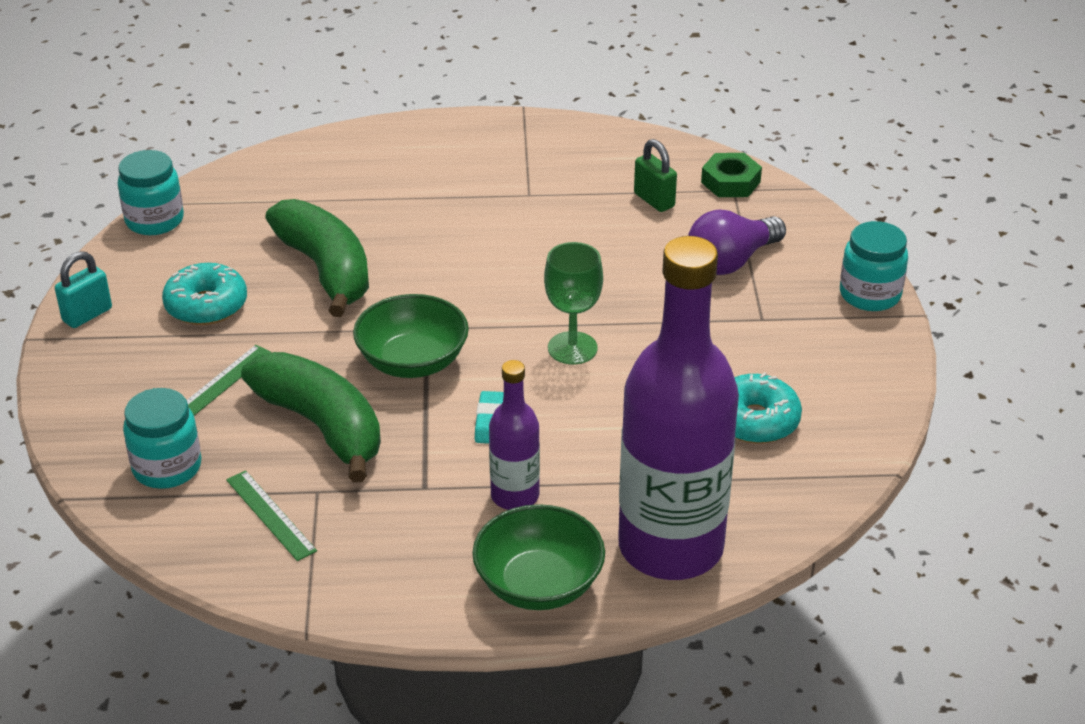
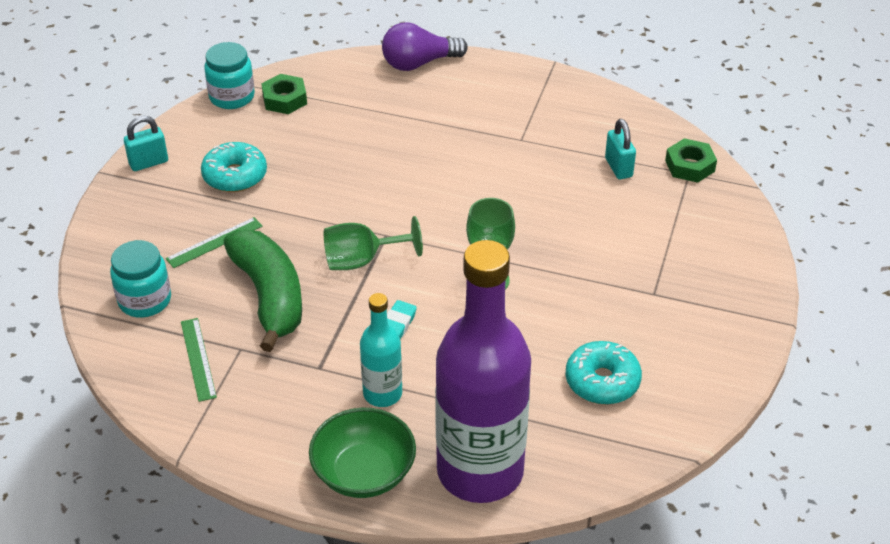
camera: 20 degrees right, 5 degrees up
green banana [265,199,369,317] -> none
green bowl [353,294,469,378] -> green goblet [324,216,423,270]
purple bottle [489,360,540,510] -> turquoise bottle [360,293,402,407]
green padlock [634,139,677,212] -> turquoise padlock [605,119,636,179]
purple light bulb [688,210,786,275] -> purple light bulb moved to [382,23,467,71]
turquoise jar [840,221,908,311] -> none
none -> green nut [261,74,307,114]

